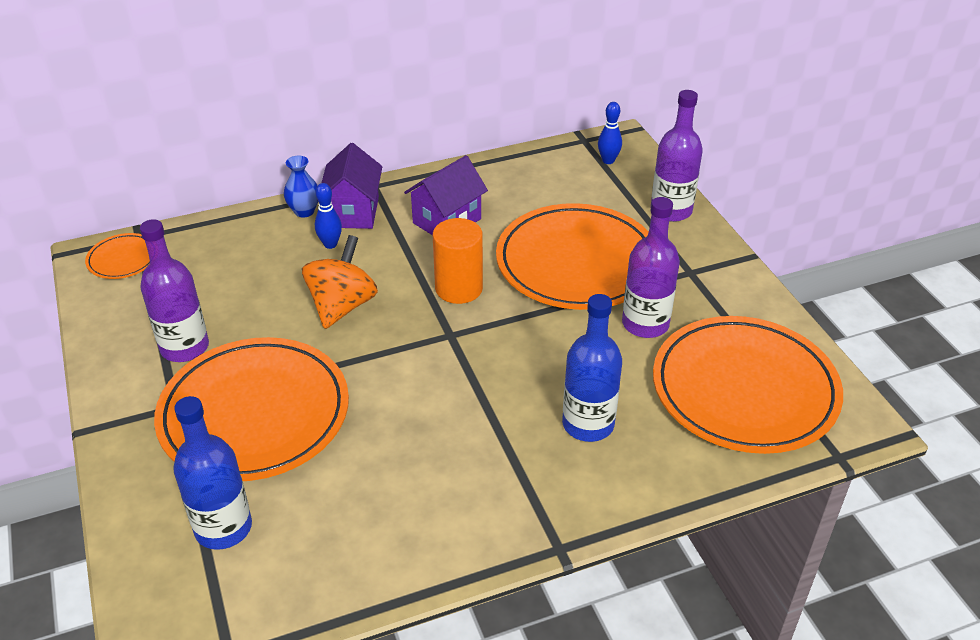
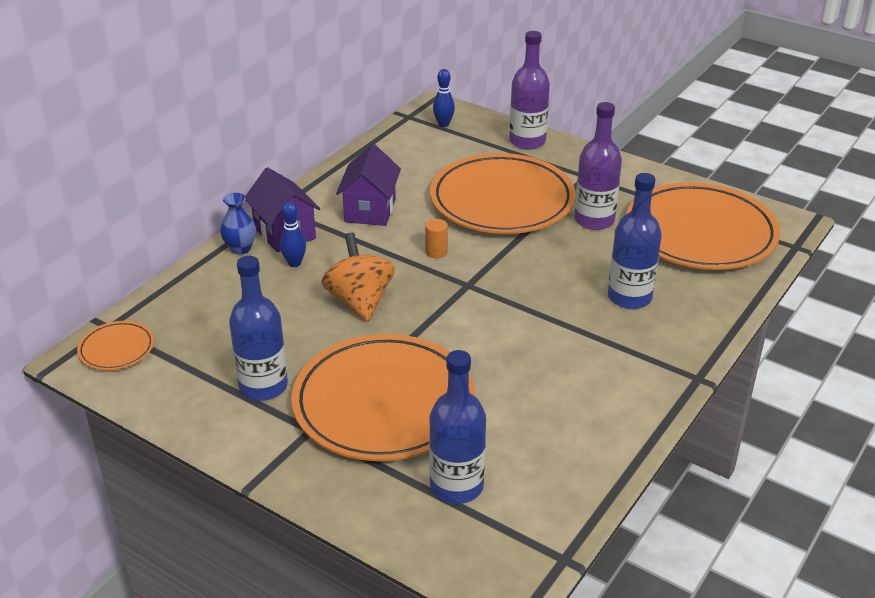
camera: 35 degrees left, 5 degrees down
purple bottle [140,219,209,362] -> blue bottle [229,256,288,401]
orange cylinder [433,218,483,304] -> orange cylinder [425,219,448,258], size x0.50

